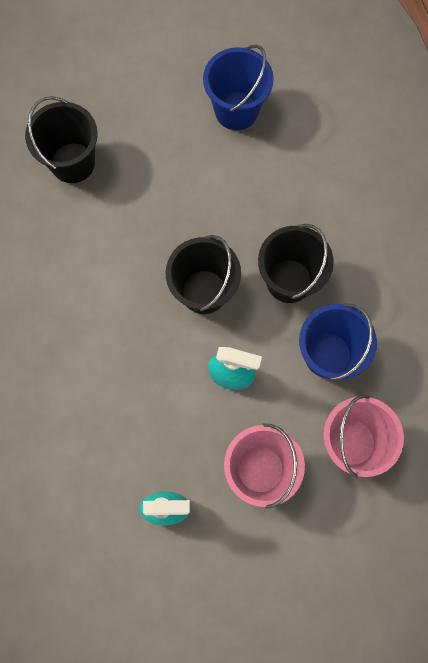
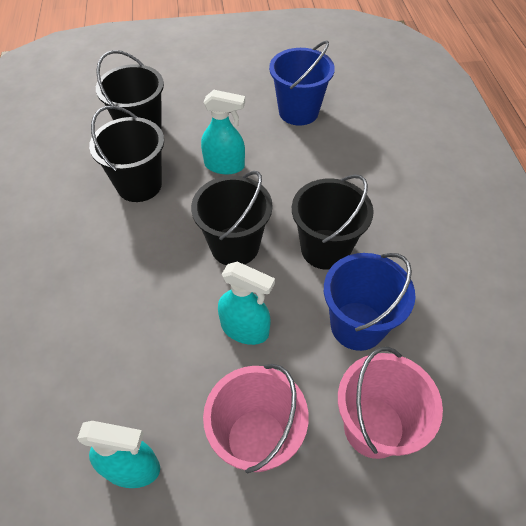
camera: 10 degrees right, 20 degrees down
none -> black bucket [89,105,164,202]
none -> turquoise spray bottle [201,90,245,175]

